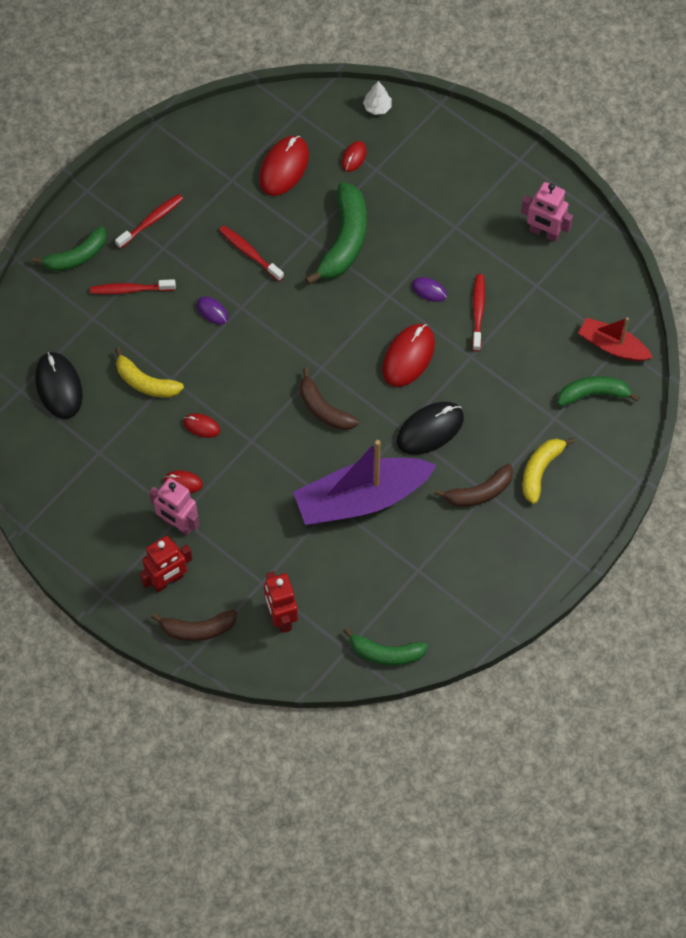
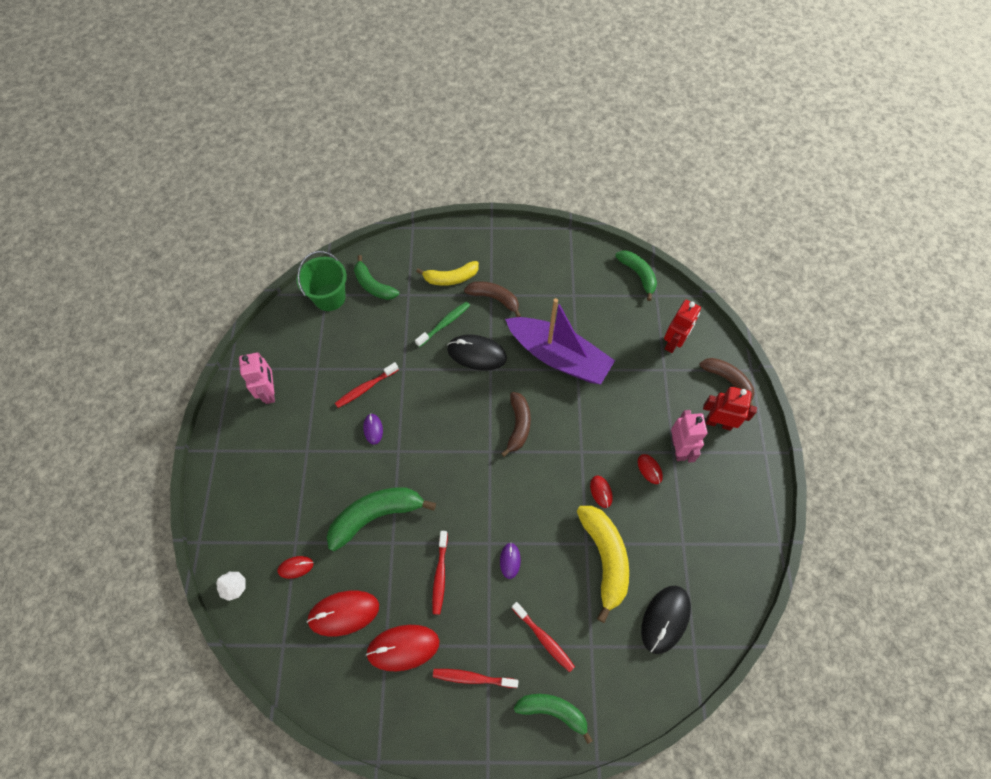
camera: 130 degrees left, 0 degrees up
yellow banana [115,347,184,398] -> yellow banana [577,506,629,623], size x1.52
red mouse [382,324,435,387] -> red mouse moved to [366,625,440,671]
red boat [578,317,653,361] -> green bucket [297,251,347,311]
none -> green toothbrush [415,301,470,347]

